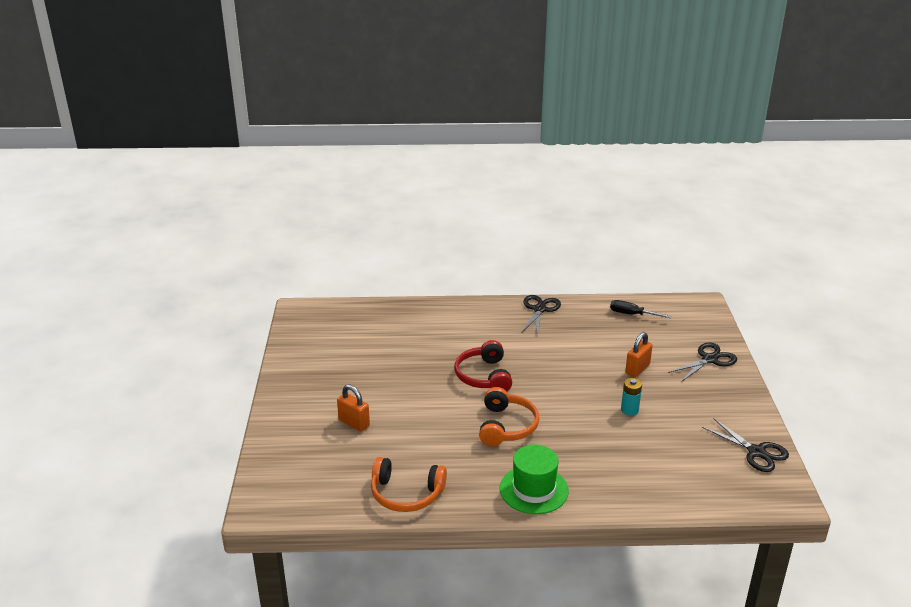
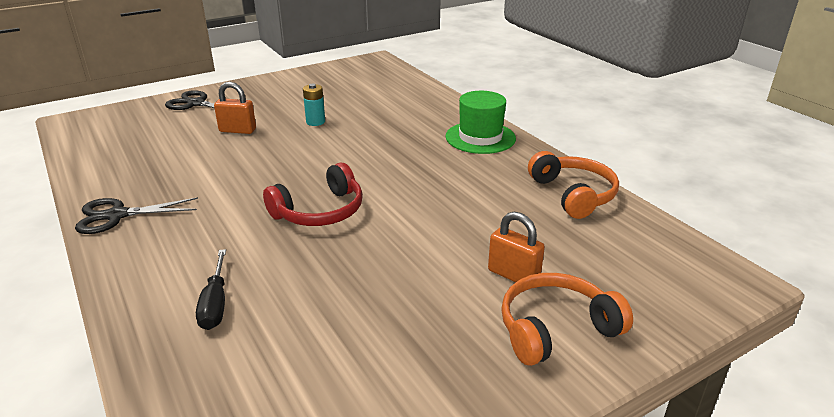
camera: 120 degrees left, 0 degrees up
orange padlock [337,384,370,432] -> orange padlock turned 60 degrees counterclockwise [488,212,545,282]
orange headphones [479,387,539,446] -> orange headphones moved to [501,273,633,366]
black screwdriver [610,300,671,318] -> black screwdriver moved to [196,249,226,330]
black scissors [702,418,789,472] -> none

